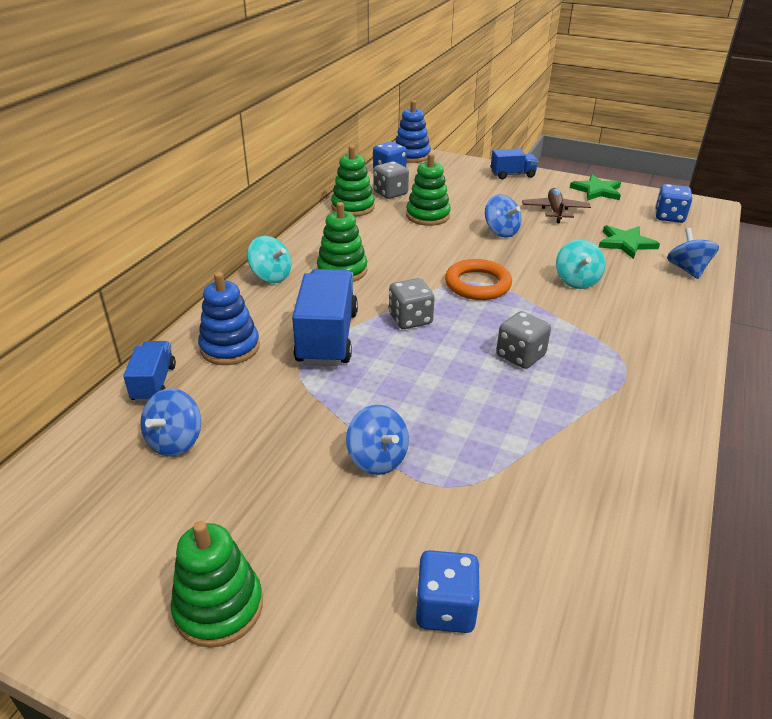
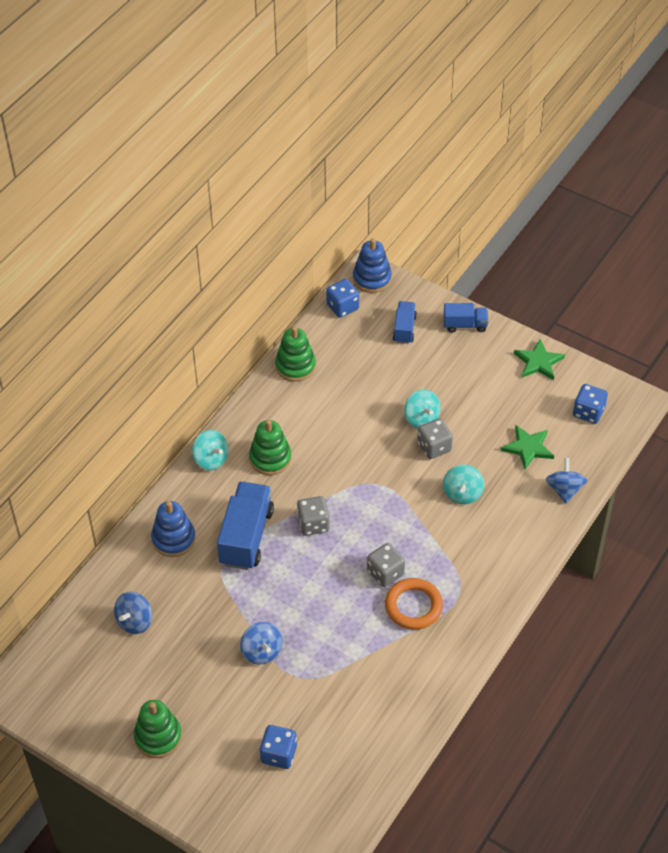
camera: 10 degrees right, 15 degrees up
blue truck [123,341,176,402] -> blue truck moved to [393,301,417,344]
grey dice [373,161,409,199] -> grey dice moved to [417,418,453,459]
green stacking toy [406,153,451,226] -> none
orange ring [445,259,512,300] -> orange ring moved to [385,578,443,630]
blue spinning top [485,194,522,238] -> turquoise spinning top [404,390,441,429]
brown plane [522,188,591,223] -> none

